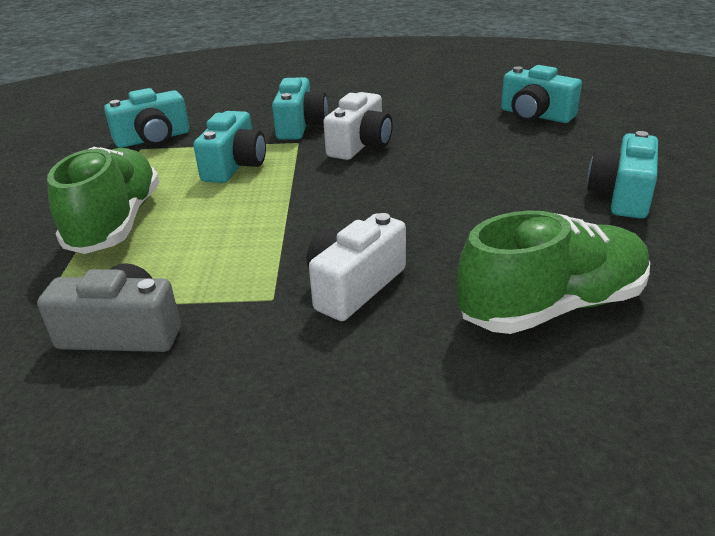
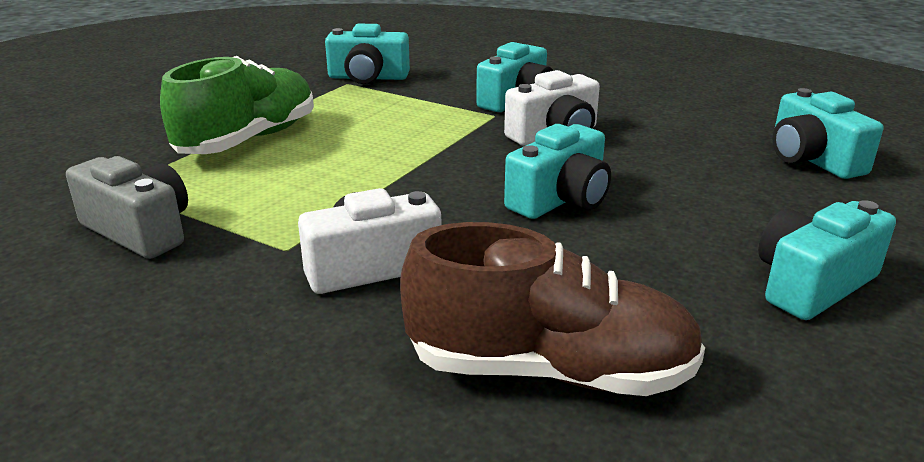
camera: 30 degrees right, 5 degrees down
turquoise camera [193,111,266,183] -> turquoise camera moved to [504,124,611,219]
green shoe [457,210,650,334] -> brown shoe [400,222,705,396]

